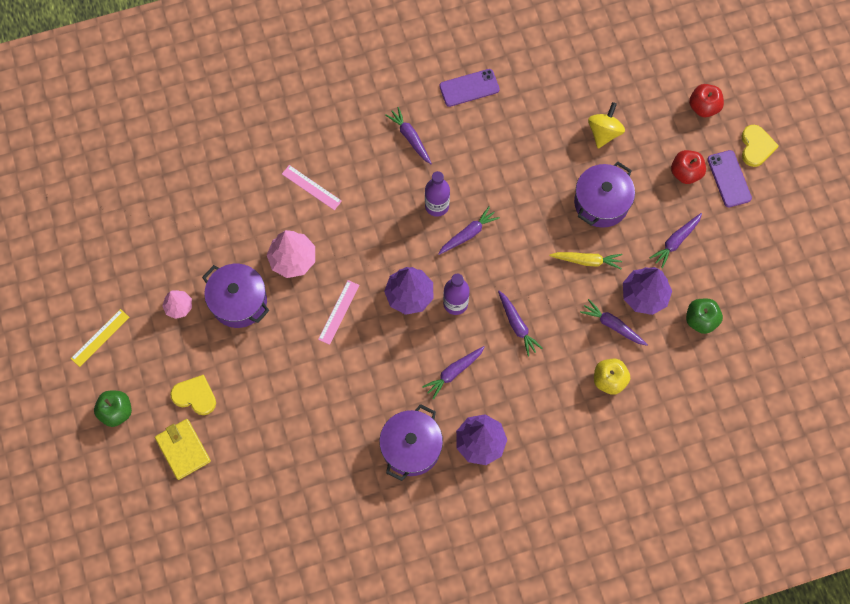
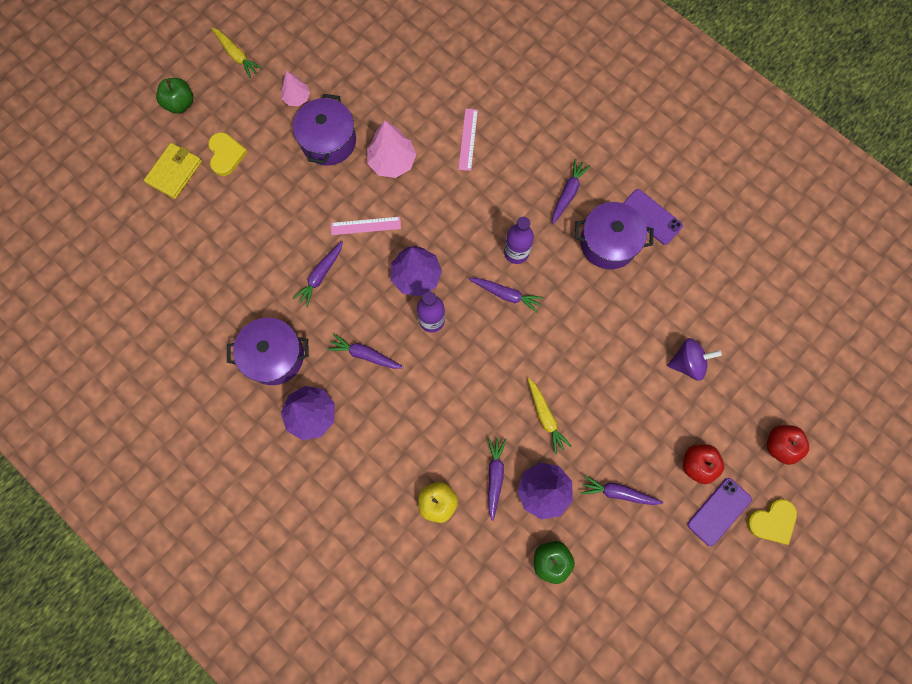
camera: 60 degrees right, 5 degrees up
yellow ruler [71,309,129,367] -> yellow carrot [212,27,262,78]
purple carrot [498,291,543,357] -> purple carrot moved to [293,241,343,307]
purple pot [574,162,635,228] -> purple pot moved to [575,202,654,269]
yellow spinning top [588,102,625,148] -> purple spinning top [667,338,722,381]

